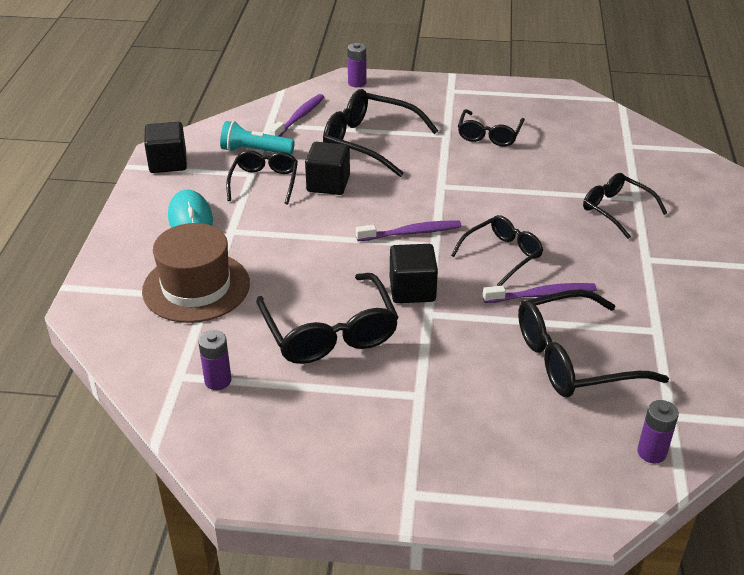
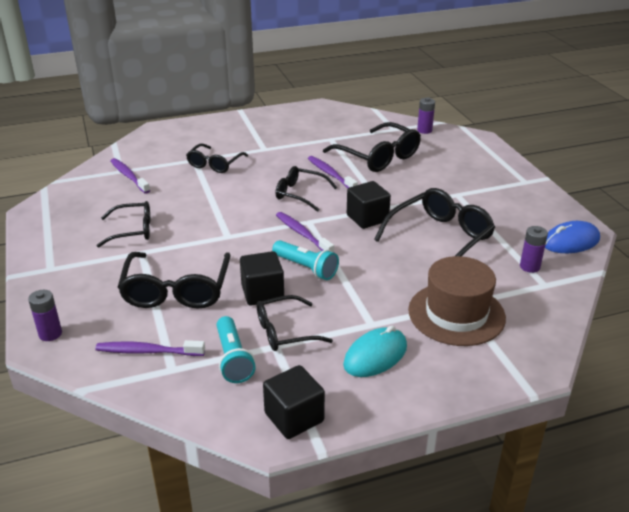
camera: 115 degrees left, 5 degrees down
none -> purple toothbrush [111,158,150,194]
none -> turquoise flashlight [272,240,339,280]
none -> blue mouse [545,221,600,253]

